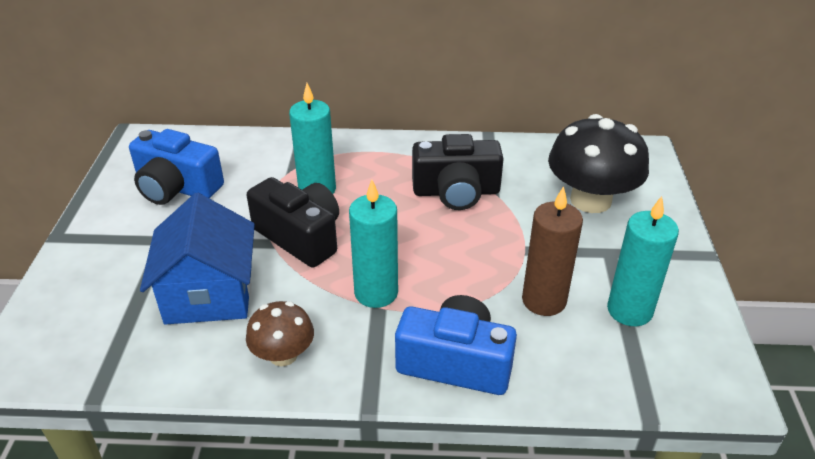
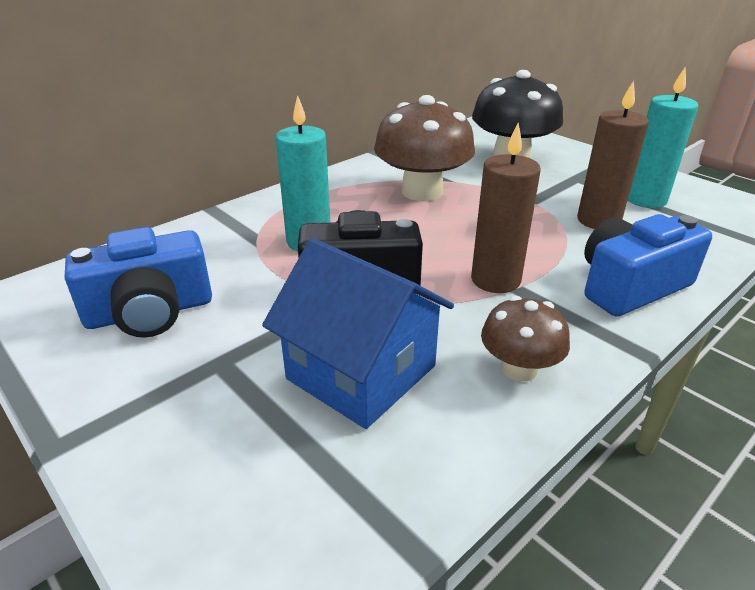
camera: 45 degrees left, 5 degrees down
turquoise candle [349,180,398,308] -> brown candle [471,123,541,293]
black camera [412,134,504,210] -> brown mushroom [374,95,475,201]

